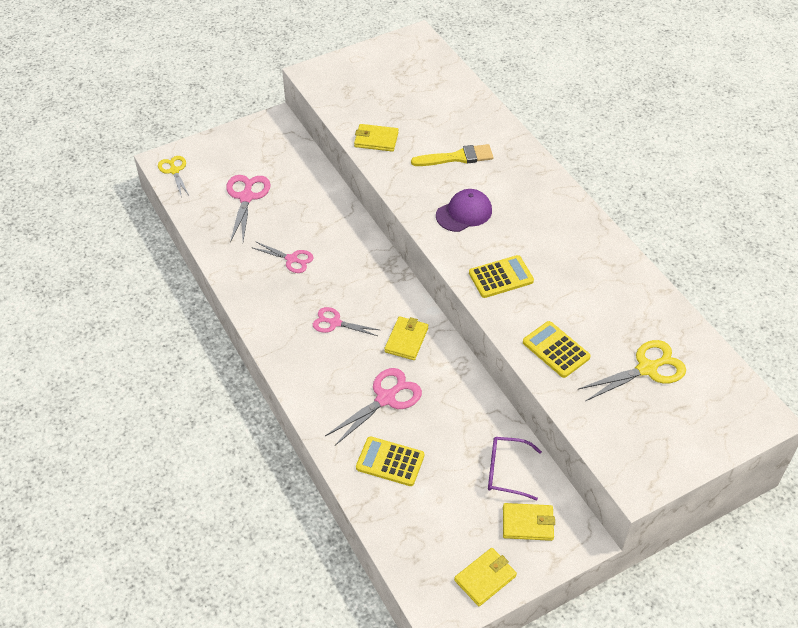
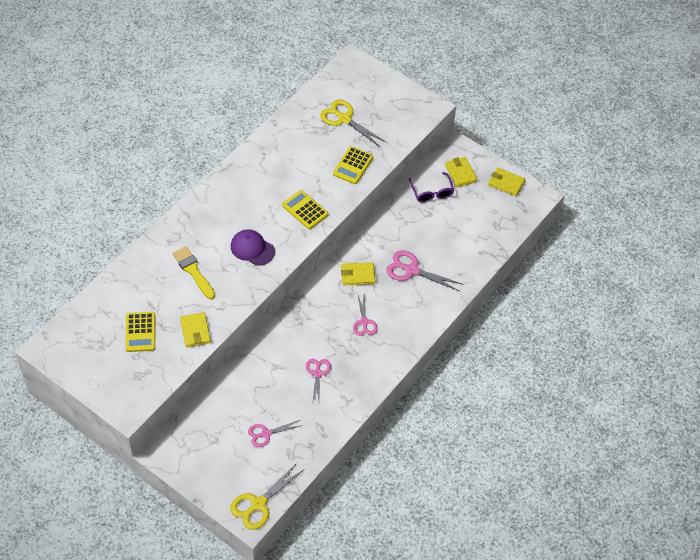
camera: 115 degrees left, 5 degrees up
yellow scissors [158,156,189,198] -> yellow scissors [230,463,305,530], size x1.53
pink scissors [226,175,270,243] -> pink scissors [248,420,303,447], size x0.66
yellow calculator [356,436,424,486] -> yellow calculator moved to [125,312,155,352]

